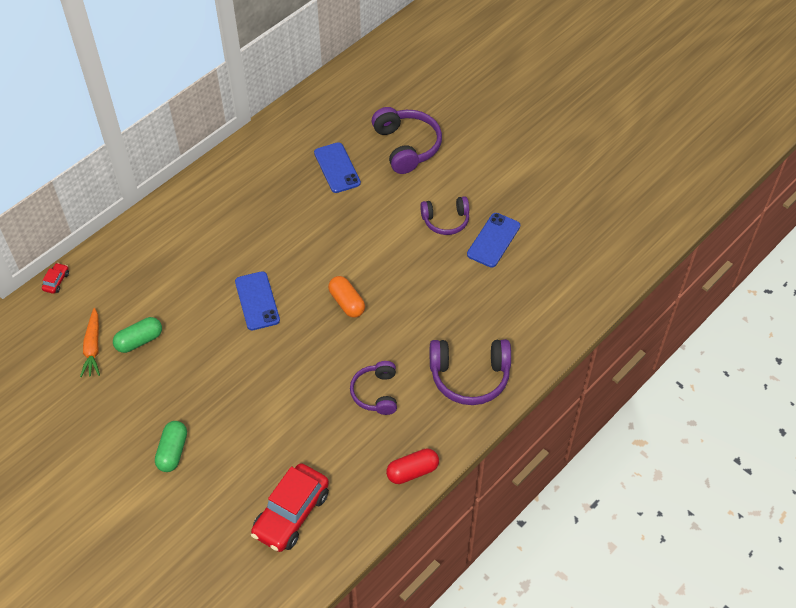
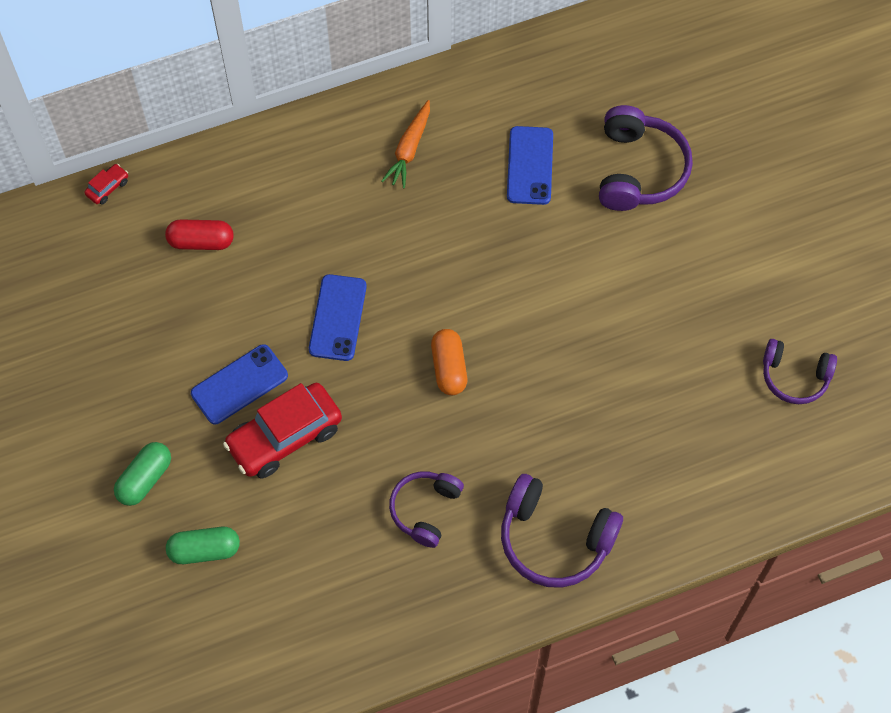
camera: 25 degrees right, 10 degrees up
orange carrot [80,308,100,377] -> orange carrot moved to [382,100,430,189]
green capsule [113,317,162,353] -> green capsule moved to [166,527,240,564]
red car [251,463,329,552] -> red car moved to [223,383,342,478]
red capsule [386,448,439,484] -> red capsule moved to [165,219,234,250]
purple headphones [420,196,469,235] -> purple headphones moved to [763,339,837,404]
blue phone [467,213,520,268] -> blue phone moved to [191,344,288,424]

